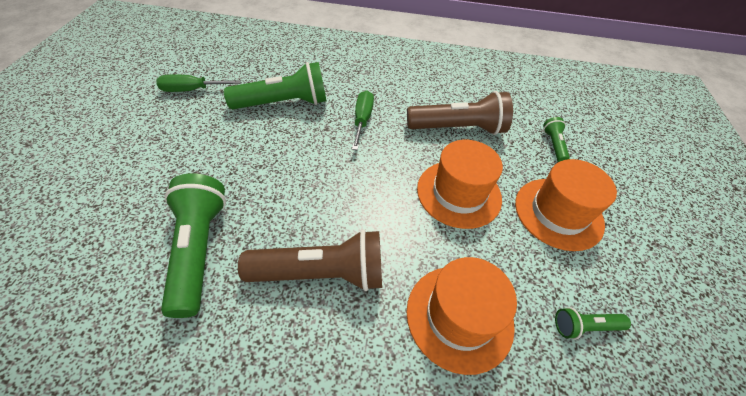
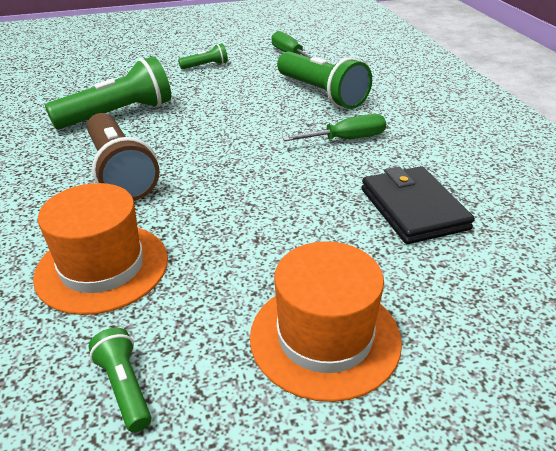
camera: 70 degrees right, 15 degrees down
brown flashlight [407,91,513,135] -> black wallet [361,166,475,244]
orange hat [417,140,503,229] -> none
green flashlight [543,117,570,162] -> green flashlight moved to [178,43,228,69]

